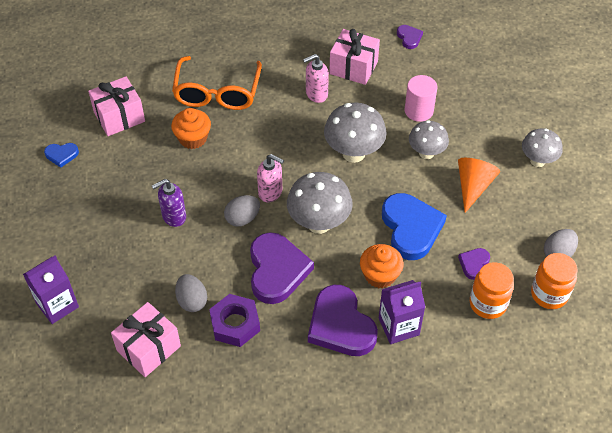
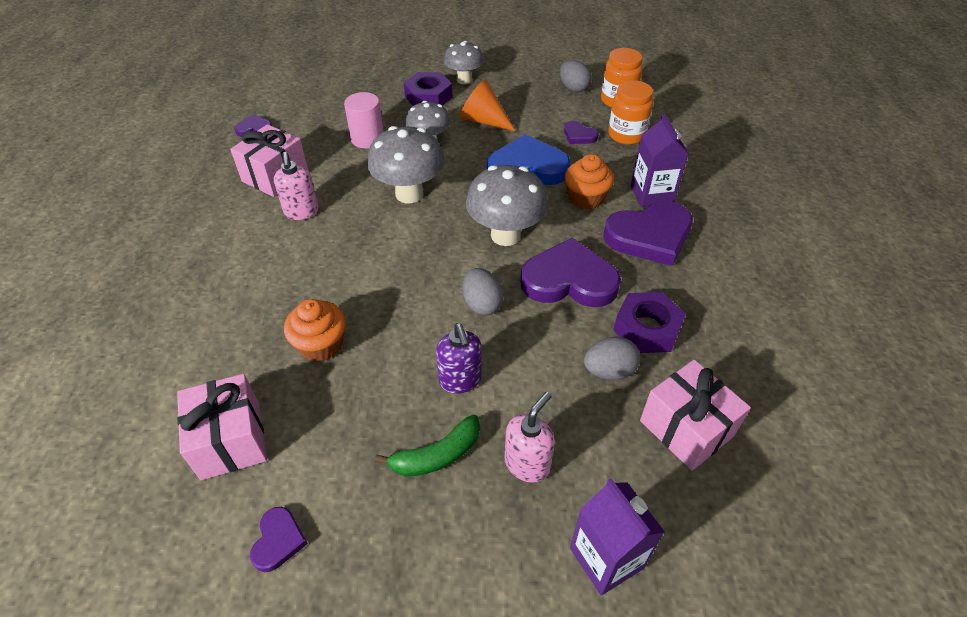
camera: 80 degrees left, 5 degrees down
blue heart [44,143,79,168] -> purple heart [250,507,308,572]
orange glasses [172,56,262,110] -> none
pink soap dispenser [257,154,284,202] -> pink soap dispenser moved to [505,392,555,483]
none -> green banana [375,415,480,477]
none -> purple nut [404,72,453,106]

